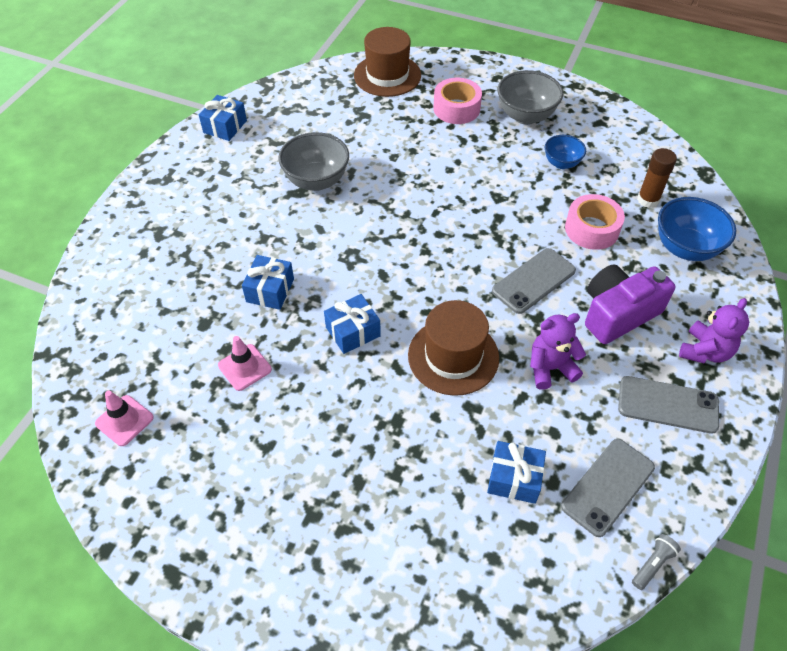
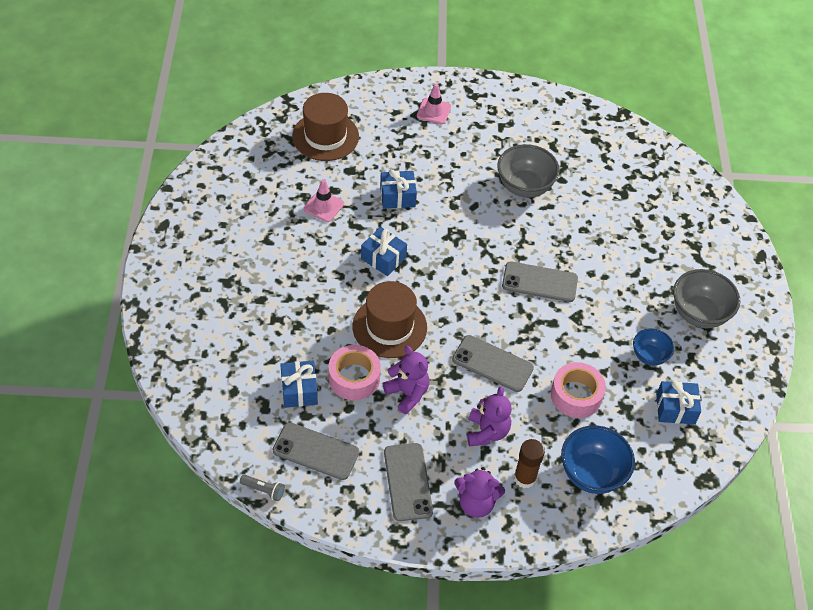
camera: 65 degrees right, 0 degrees up
pink traffic cone [95,391,154,446] -> pink traffic cone moved to [417,83,451,124]
blue gift [199,95,247,141] -> blue gift moved to [656,380,701,424]
brown hat [354,27,421,97] -> brown hat moved to [292,93,359,161]
pink tape [433,78,482,124] -> pink tape moved to [328,345,381,400]
purple camera [585,264,676,344] -> purple teddy bear [467,386,512,447]
brown glue stick [637,148,677,208] -> brown glue stick moved to [514,439,545,488]
none -> grey phone [502,262,578,302]

